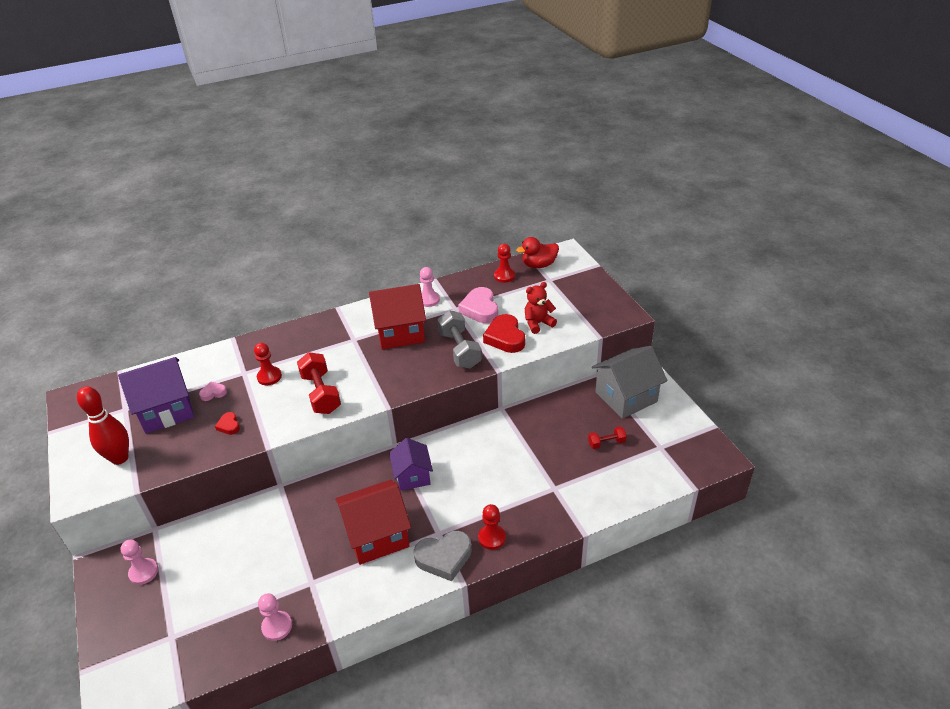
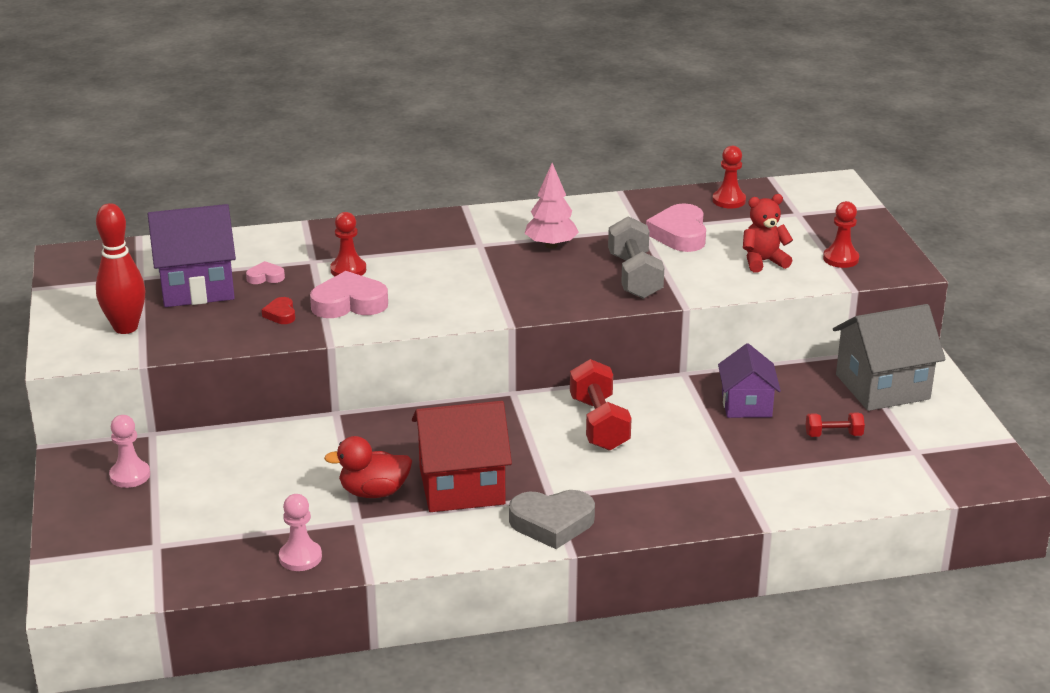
camera: 10 degrees right, 10 degrees down
red dumbbell [297,352,341,414] -> red dumbbell moved to [570,359,632,451]
red house [369,284,426,350] -> pink tree [525,163,579,249]
purple house [389,438,433,491] -> purple house moved to [718,343,781,418]
pink pawn [420,267,440,307] -> none
red pawn [478,504,506,550] -> red pawn moved to [823,201,859,268]
red heart [483,314,525,353] -> none
red duck [516,237,559,268] -> red duck moved to [324,436,412,498]
none -> pink heart [310,271,388,318]

